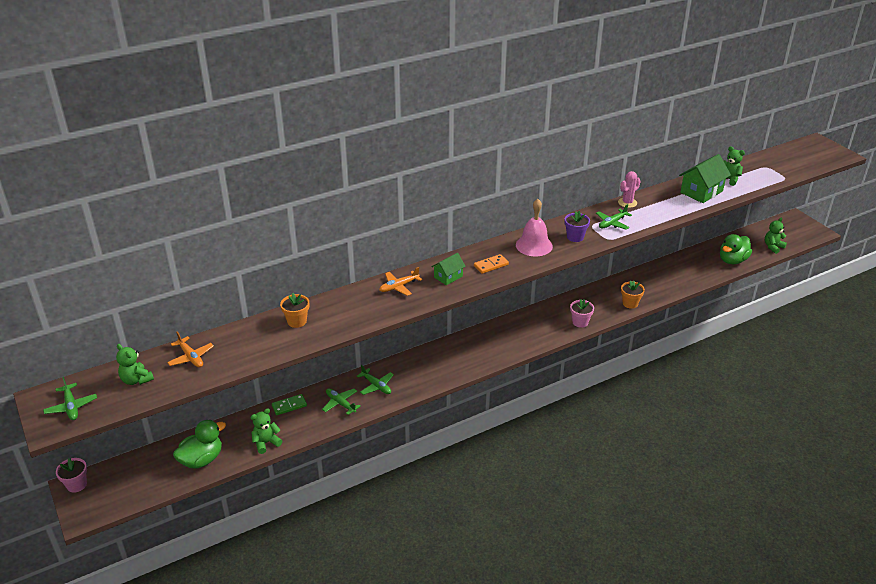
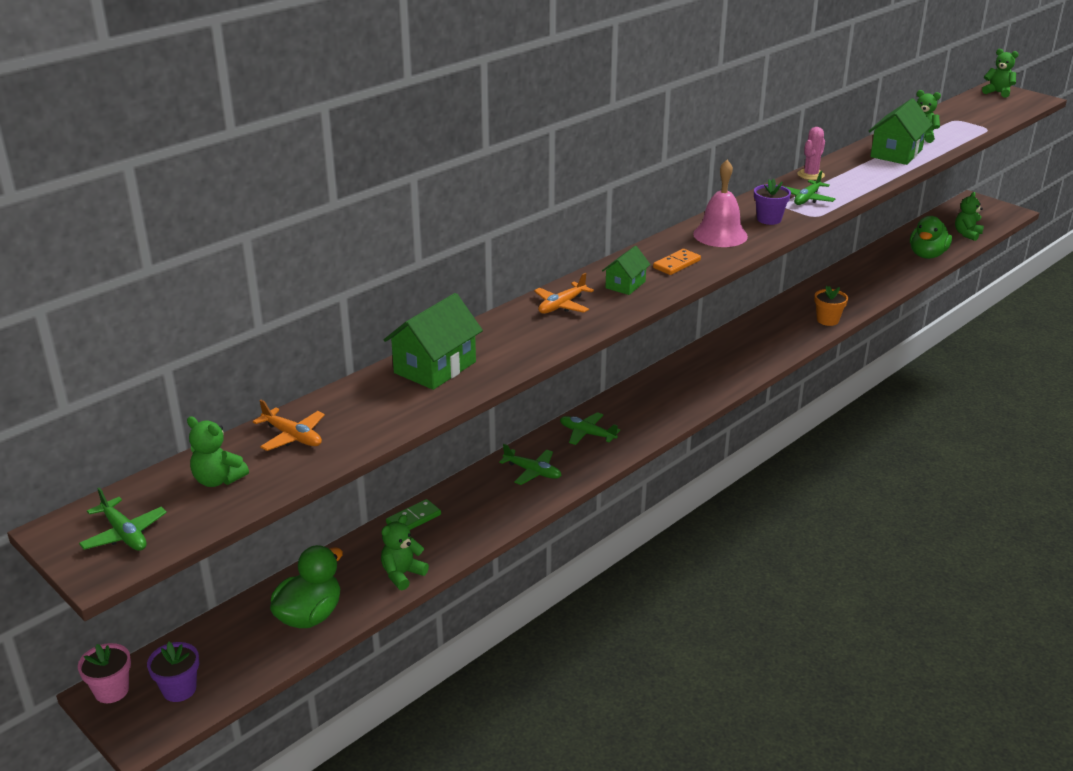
camera: 15 degrees left, 5 degrees down
orange flower pot [280,293,309,328] -> green house [384,293,483,390]
green plane [322,388,361,415] -> green plane moved to [560,412,620,445]
pink flower pot [570,299,594,328] -> none
none -> purple flower pot [147,642,199,702]
none -> green teddy bear [982,49,1019,98]

